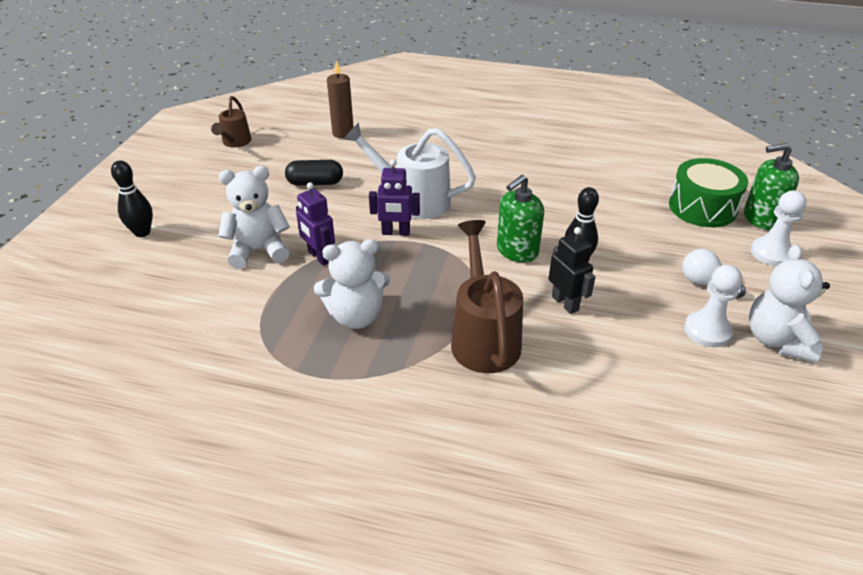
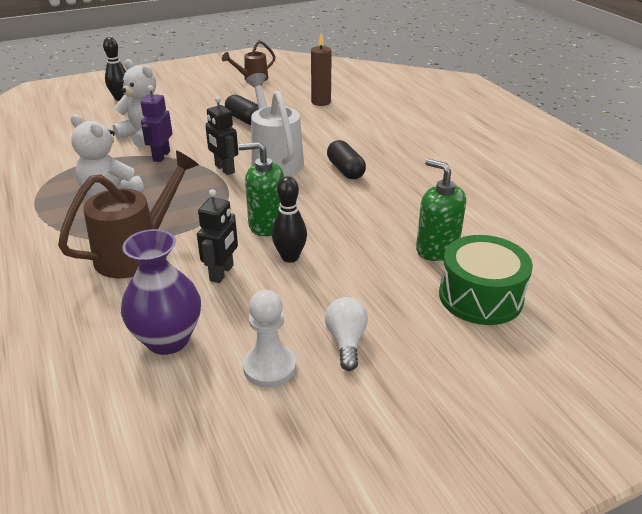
camera: 50 degrees right, 5 degrees down
purple robot [369,159,420,236] -> black robot [206,97,238,175]
green soap dispenser [744,143,799,230] -> green soap dispenser moved to [416,159,466,261]
white teddy bear [749,244,830,363] -> none
white pawn [751,191,806,266] -> none
none -> purple vase [121,229,201,355]
none -> black capsule [327,140,366,179]

